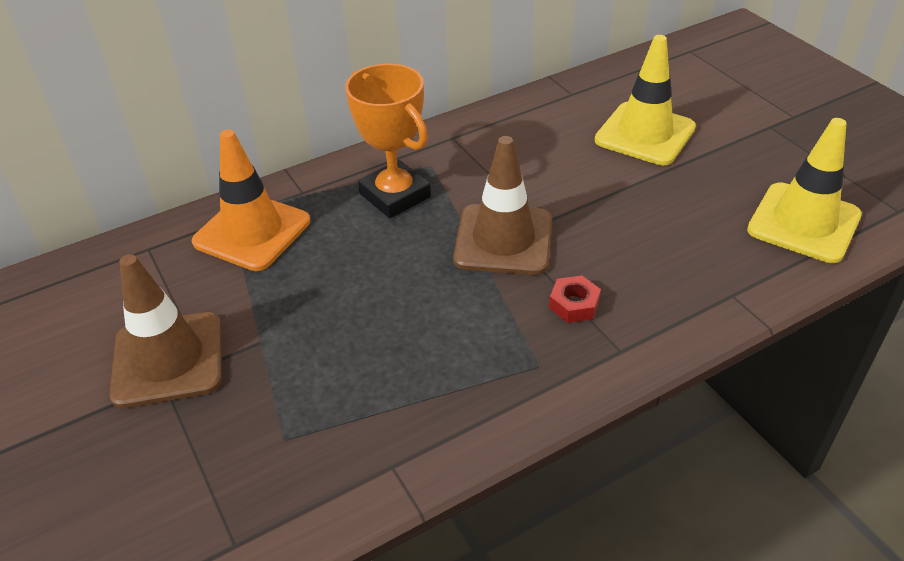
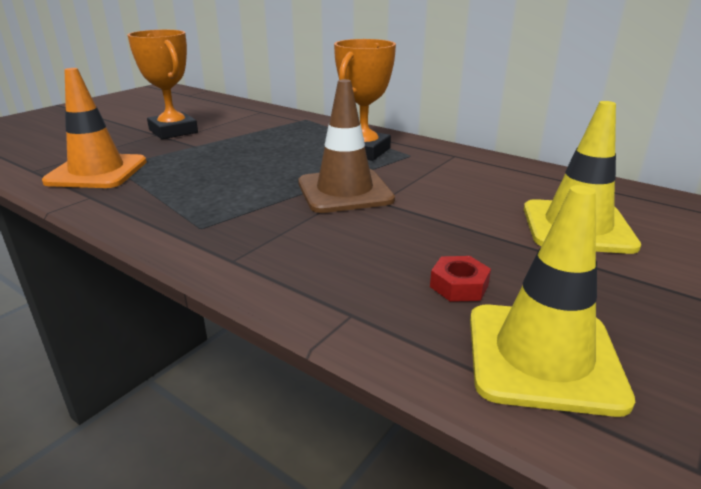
camera: 65 degrees right, 15 degrees down
brown traffic cone [110,254,222,408] -> orange trophy [127,30,198,139]
orange traffic cone [192,129,310,271] -> orange traffic cone moved to [42,68,147,188]
red nut [549,276,601,323] -> red nut moved to [430,256,491,302]

